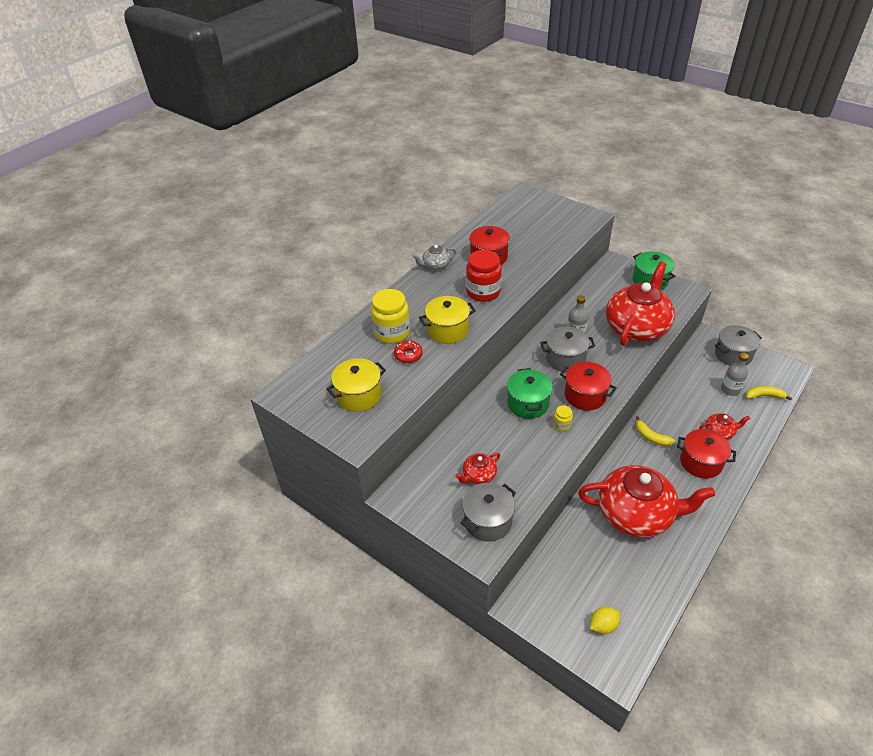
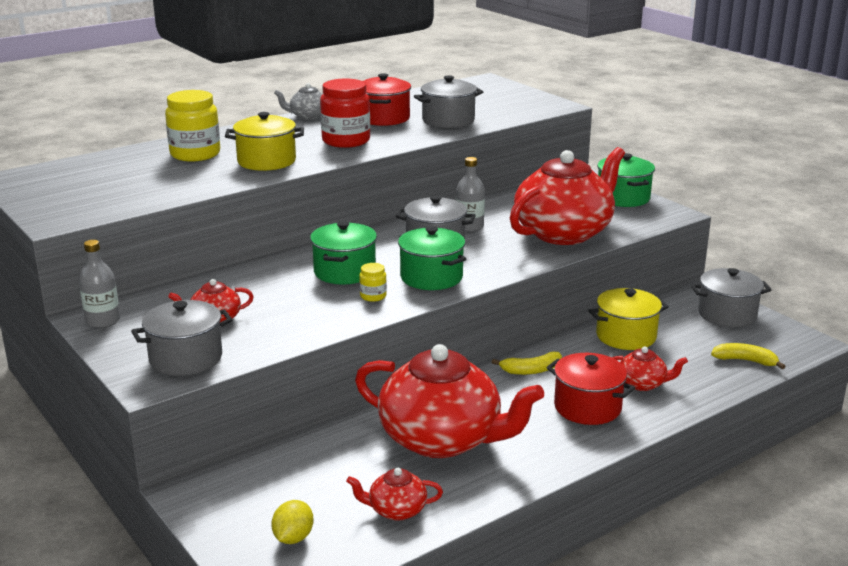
camera: 15 degrees right, 20 degrees down
yellow pot [326,358,386,412] -> yellow pot moved to [589,288,669,350]
red donut [394,341,423,363] -> none
red pot [560,362,617,411] -> green pot [398,226,466,290]
yellow lemon [590,607,620,634] -> yellow lemon turned 60 degrees counterclockwise [271,500,314,544]
yellow banana [636,416,675,446] -> yellow banana turned 75 degrees counterclockwise [492,352,562,375]
grey bottle [721,353,748,396] -> grey bottle moved to [79,240,120,328]
none -> red teapot [346,468,443,521]
none -> grey pot [414,75,483,128]

